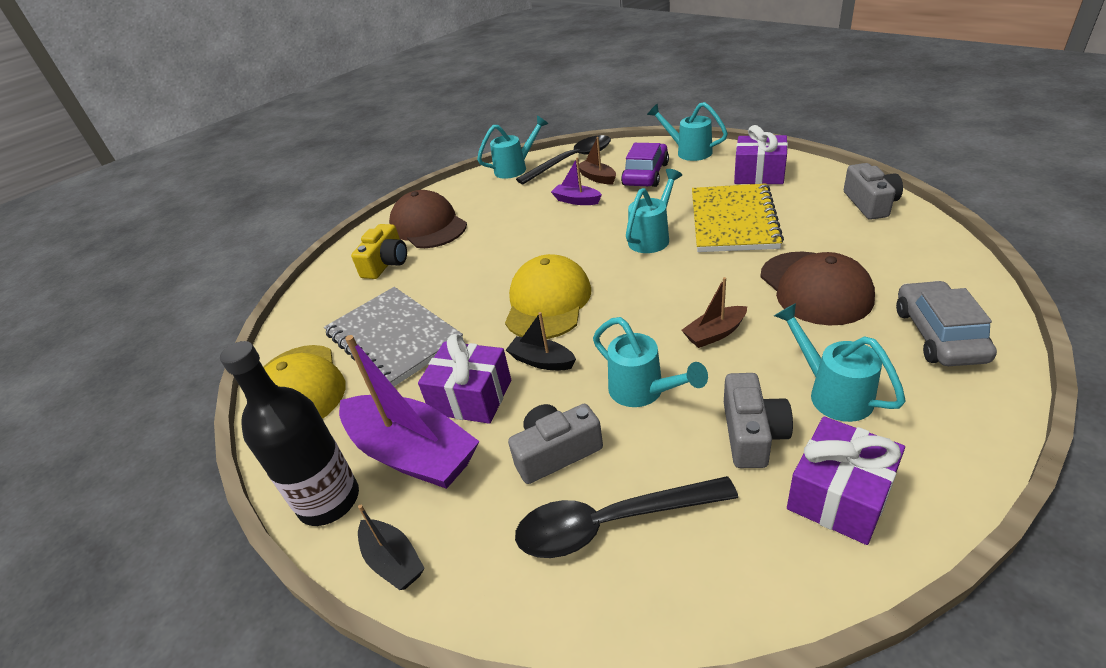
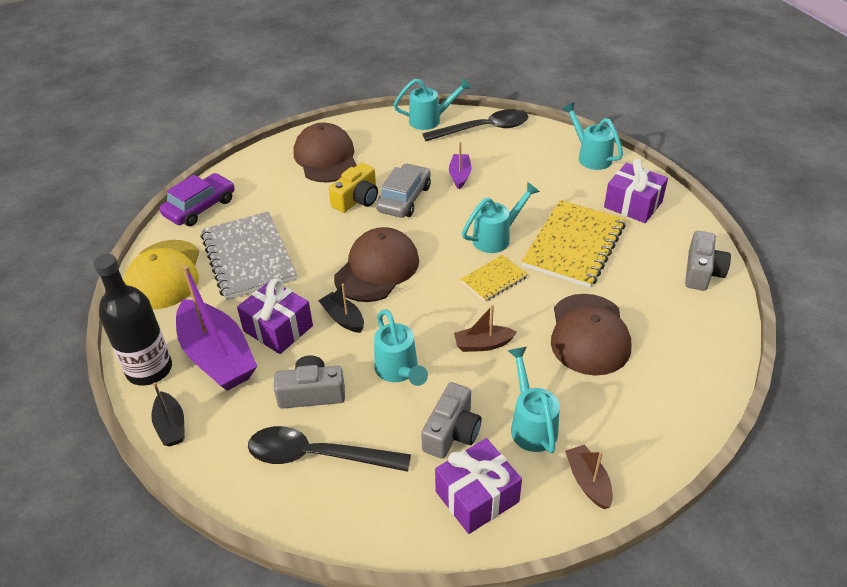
camera: 15 degrees right, 5 degrees up
yellow camera [351,224,407,279] -> yellow camera moved to [329,163,378,213]
yellow cap [505,254,591,339] -> brown cap [334,227,419,302]
purple boat [551,158,602,205] -> purple boat turned 45 degrees clockwise [449,142,471,189]
brown boat [579,137,616,184] -> brown boat moved to [565,444,613,509]
purple car [621,143,669,187] -> purple car moved to [160,173,235,226]
grey car [896,281,997,366] -> grey car moved to [376,163,431,218]
none -> yellow notebook [461,255,528,302]

